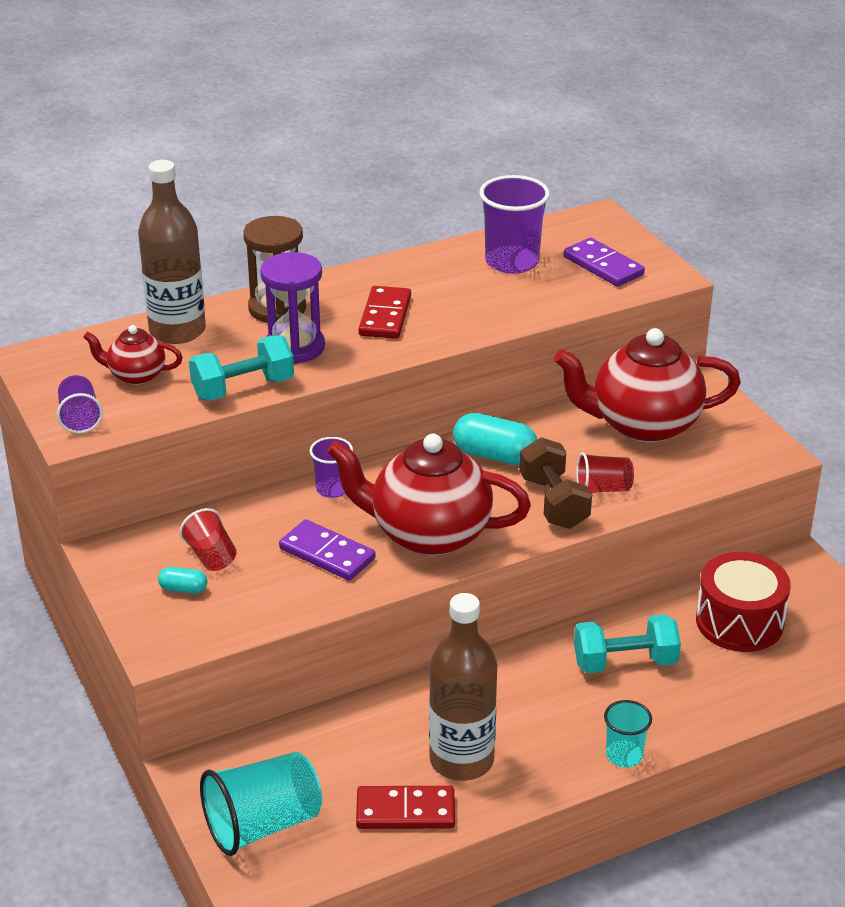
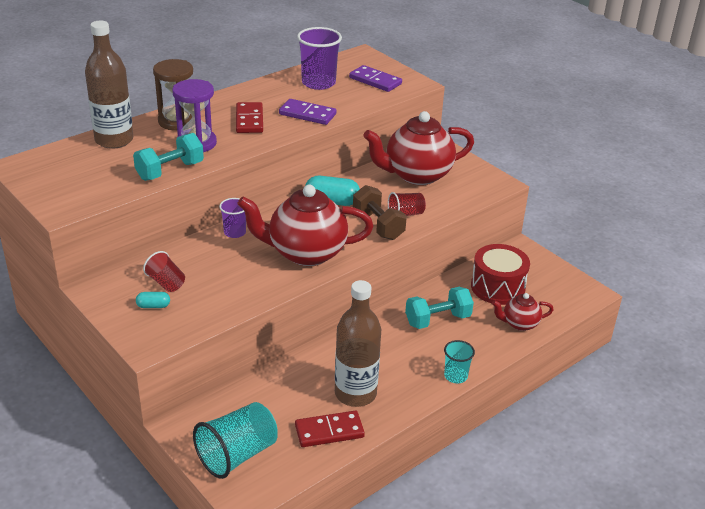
camera: 15 degrees left, 0 degrees up
purple cup [57,375,103,433] -> none
red teapot [83,325,183,385] -> red teapot moved to [492,293,553,331]
purple domino [279,519,375,581] -> purple domino moved to [279,99,336,125]

